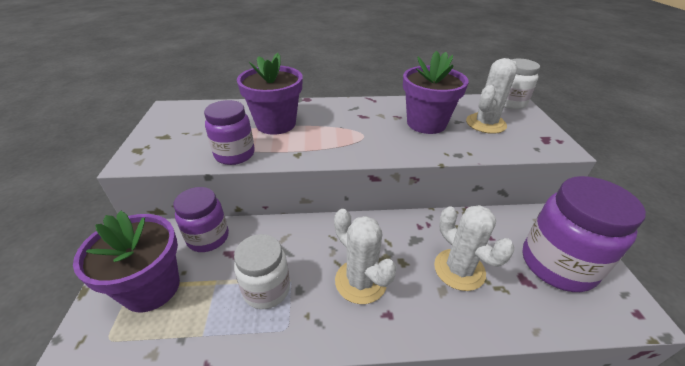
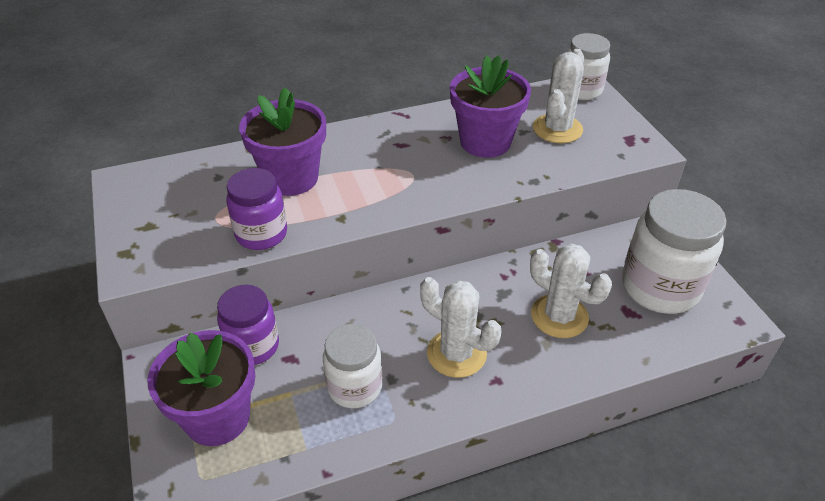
camera: 15 degrees left, 5 degrees up
purple jar [522,176,646,292] -> white jar [622,189,727,314]

